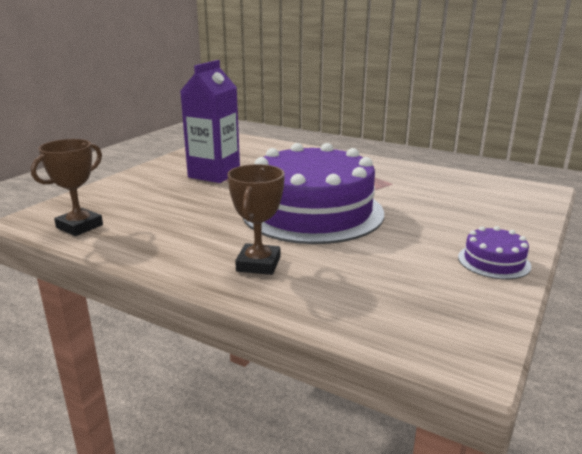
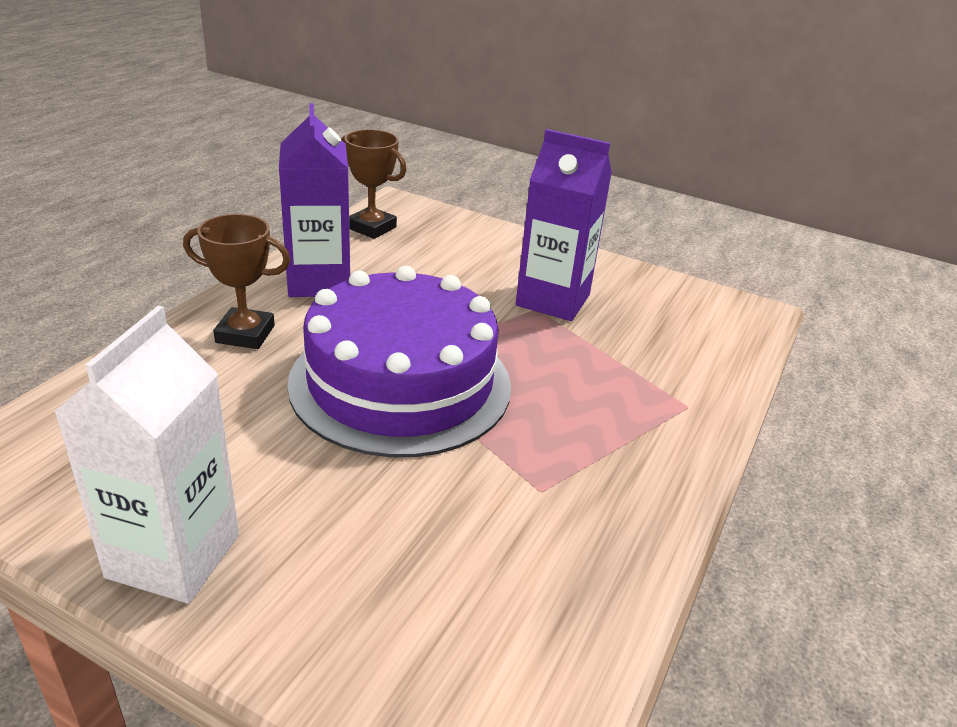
camera: 85 degrees right, 10 degrees up
purple cake [458,226,531,279] -> white carton [54,306,239,604]
none -> purple carton [279,103,350,297]

